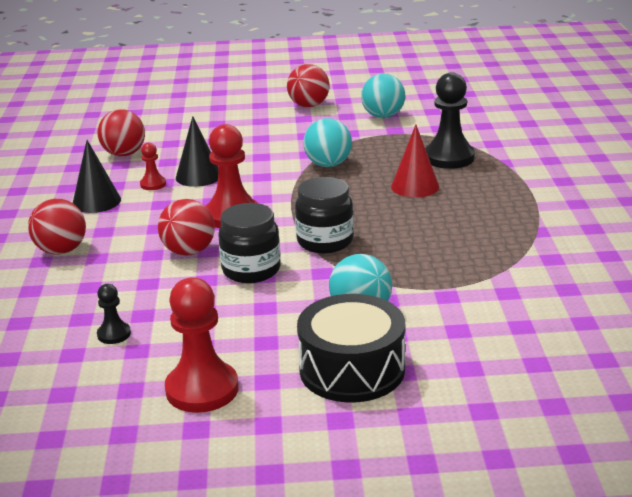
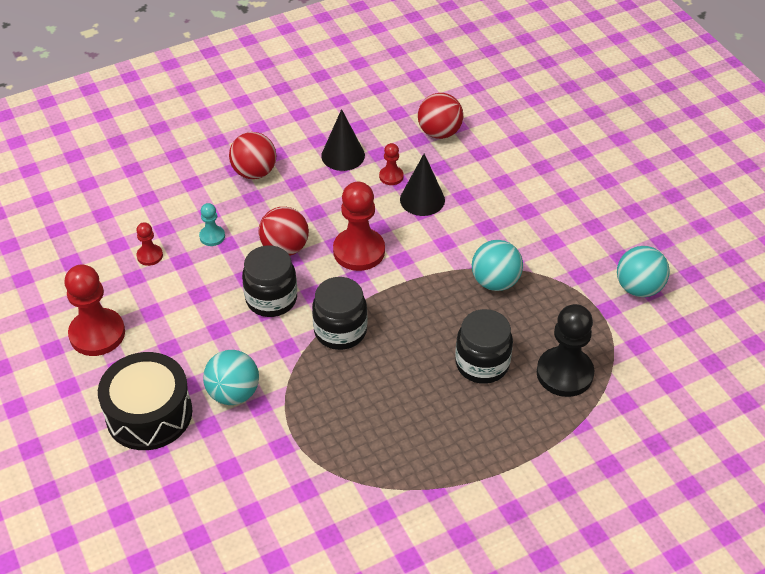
camera: 65 degrees right, 20 degrees up
black pawn [97,284,131,344] -> red pawn [136,222,163,266]
red ball [287,64,330,107] -> none
red cone [391,125,439,198] -> black jar [455,309,513,384]
none -> turquoise pawn [199,203,225,246]

